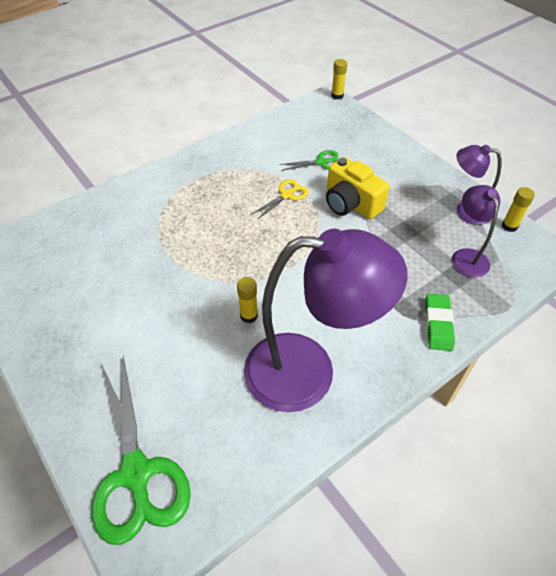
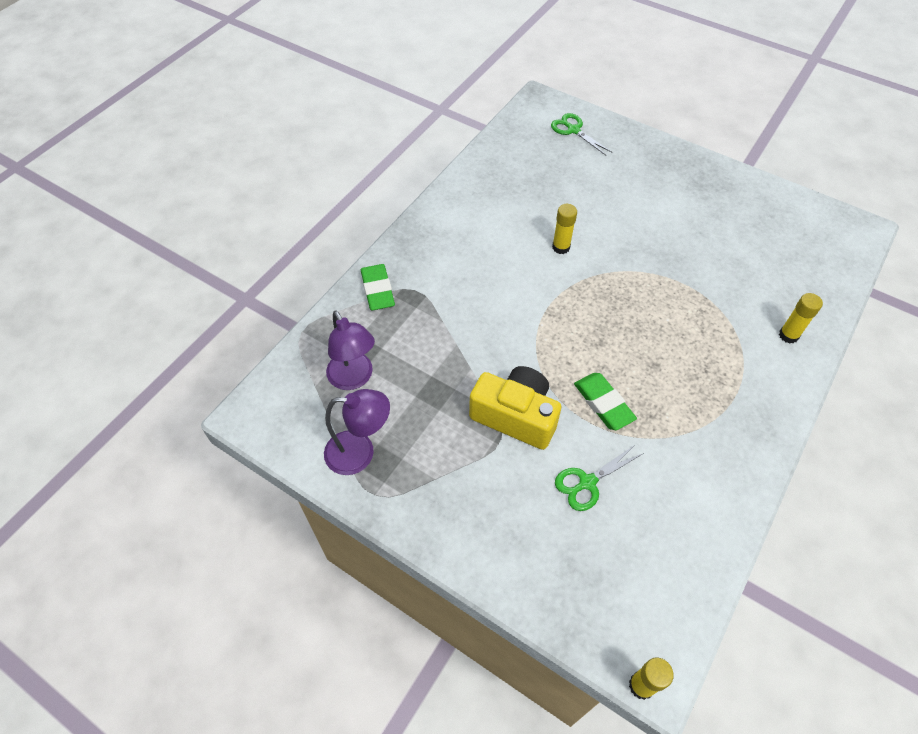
camera: 160 degrees right, 5 degrees up
green scissors [92,356,191,545] -> green scissors [551,113,612,155], size x0.49
purple lamp [244,229,408,412] -> none
yellow scissors [251,179,309,220] -> green eraser [574,373,637,430]
yellow glue stick [502,187,535,232] -> yellow glue stick moved to [779,293,823,344]

